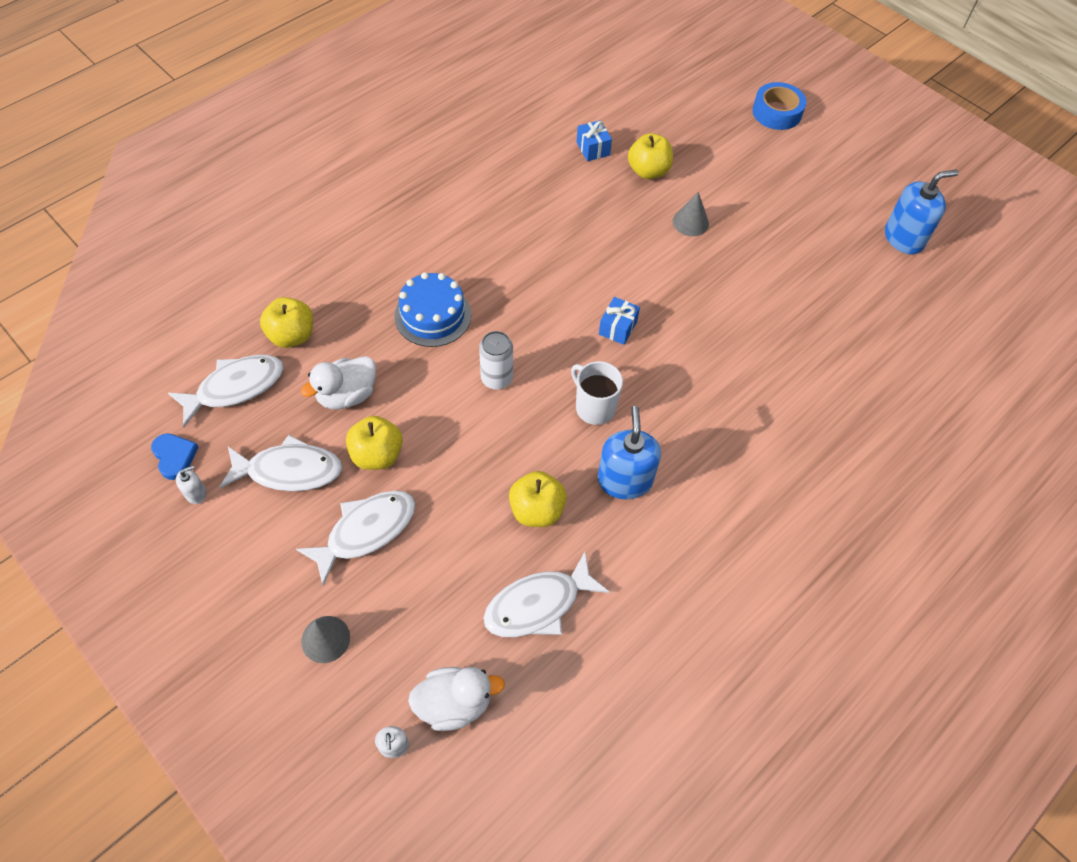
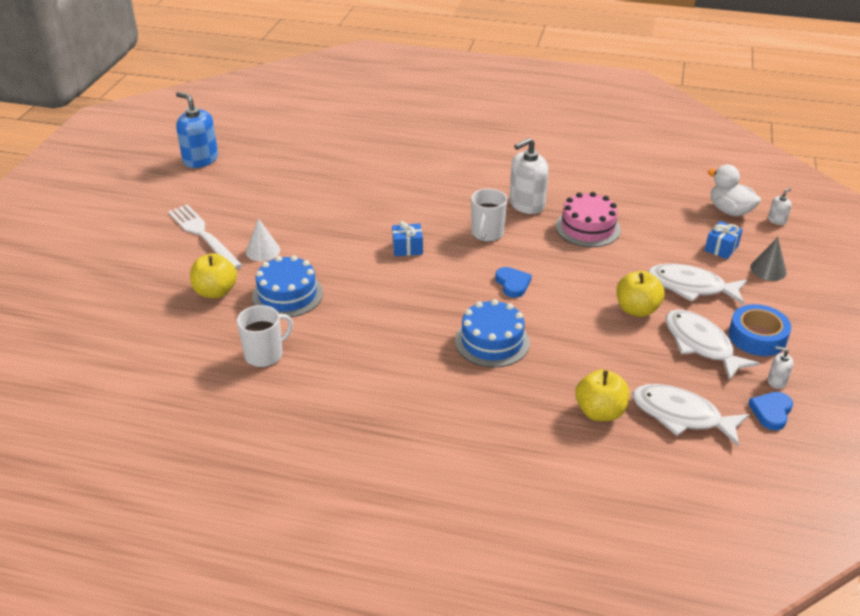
camera: 120 degrees left, 20 degrees down
white duck [301,356,376,409] -> none
white can [479,331,513,389] -> blue heart [495,267,532,298]
white fish [483,552,610,637] -> none
yellow apple [509,471,567,527] -> pink cake [556,192,621,247]
blue gift [577,120,612,161] -> blue gift moved to [705,221,743,259]
blue soap dispenser [597,406,661,499] -> white soap dispenser [509,138,549,214]
grey cone [673,192,709,236] -> white cone [246,218,280,261]
blue tape [752,82,806,130] -> blue tape moved to [729,304,791,356]
none -> white fork [168,205,242,270]
none -> white mug [237,305,293,368]
none -> blue cake [252,255,323,317]

